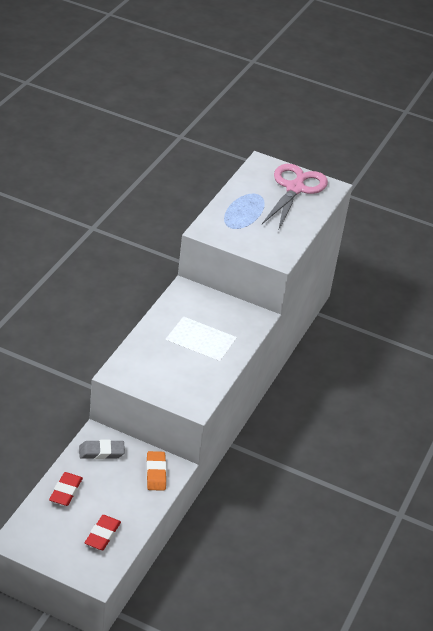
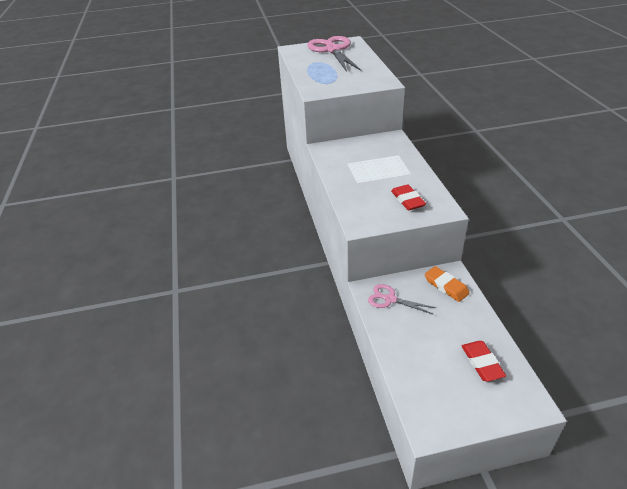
camera: 30 degrees left, 0 degrees up
red eraser [49,472,83,506] -> red eraser moved to [391,185,426,210]
grey eraser [79,440,125,459] -> pink scissors [368,284,436,315]

